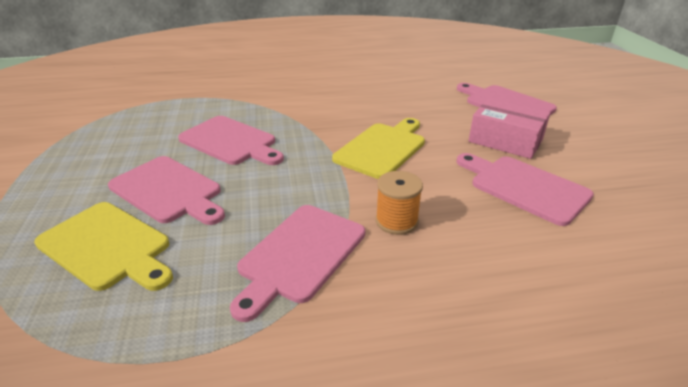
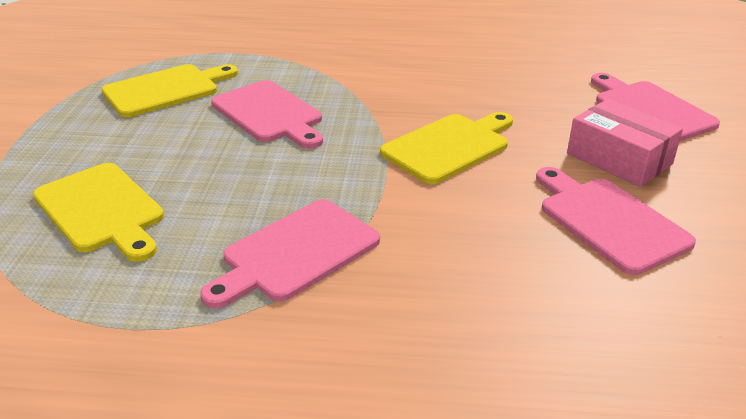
camera: 15 degrees right, 0 degrees up
pink cutting board [108,156,225,225] -> none
orange spool [376,171,423,235] -> none
none -> yellow cutting board [101,64,238,117]

